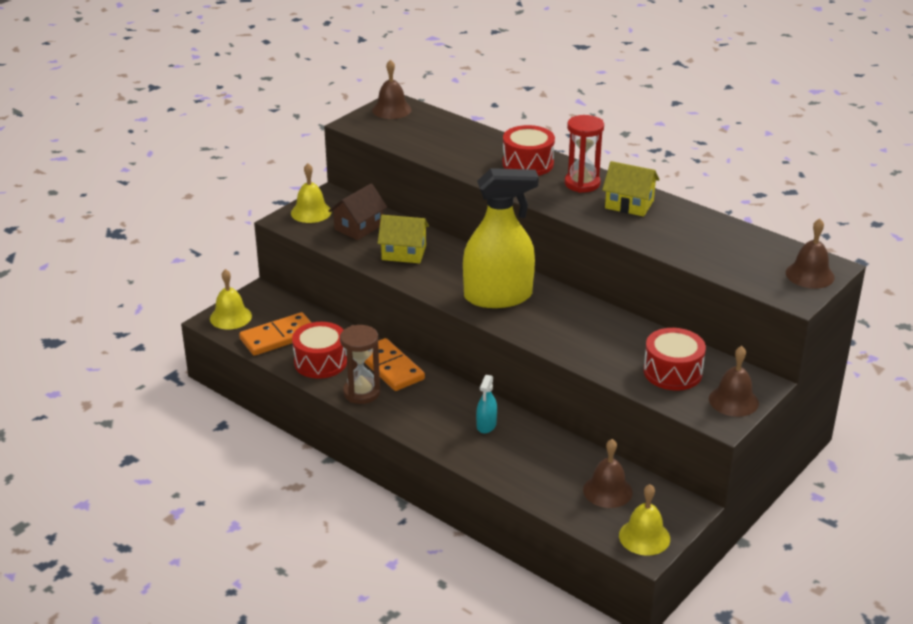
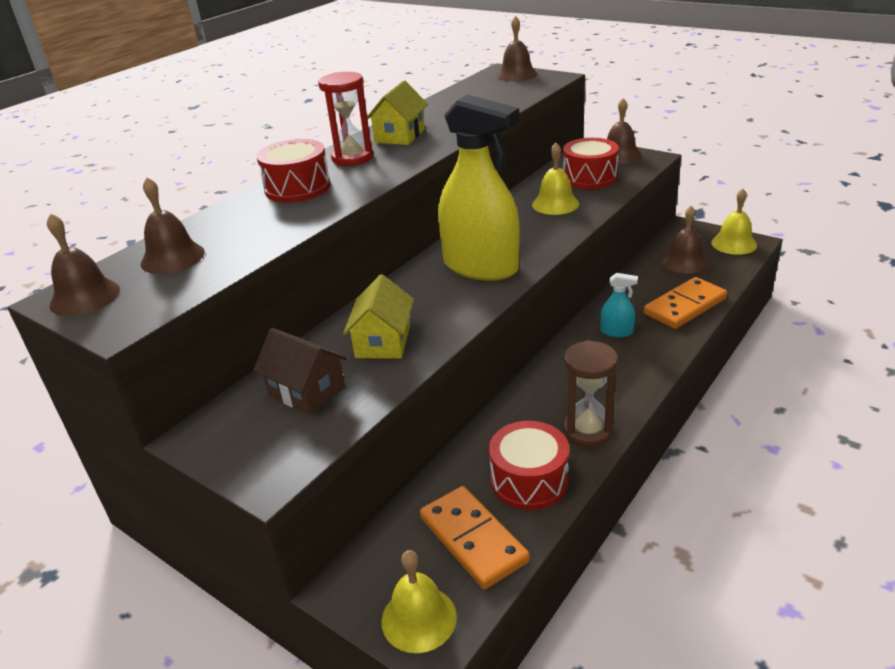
camera: 90 degrees left, 0 degrees up
yellow bell [291,163,332,223] -> yellow bell moved to [532,143,579,215]
orange domino [364,338,425,391] -> orange domino moved to [644,277,727,329]
yellow spray bottle [463,168,539,308] -> yellow spray bottle turned 135 degrees clockwise [438,94,520,281]
none -> brown bell [141,177,205,274]

